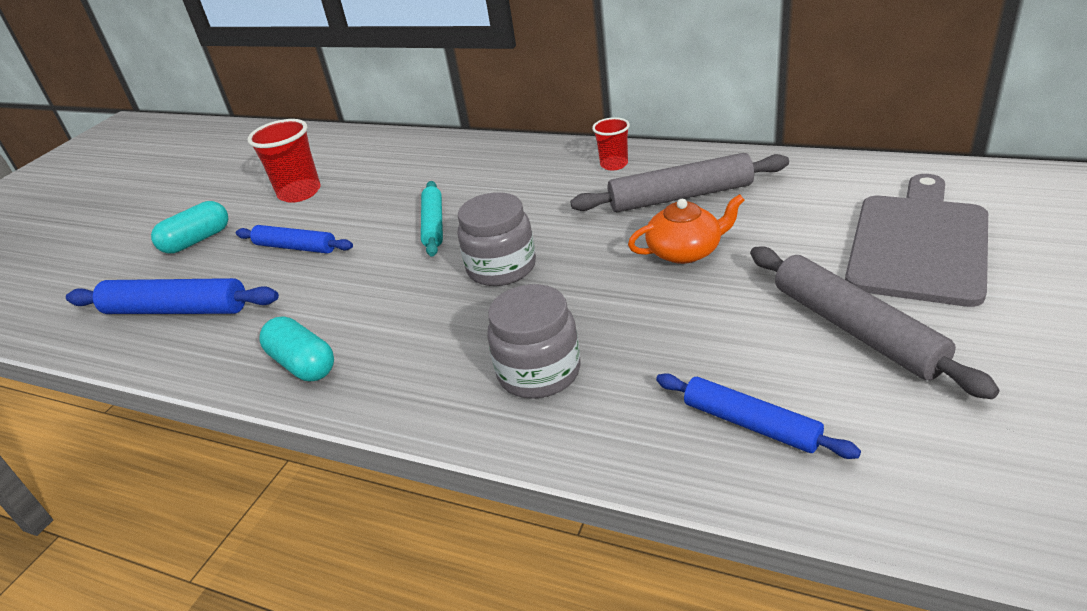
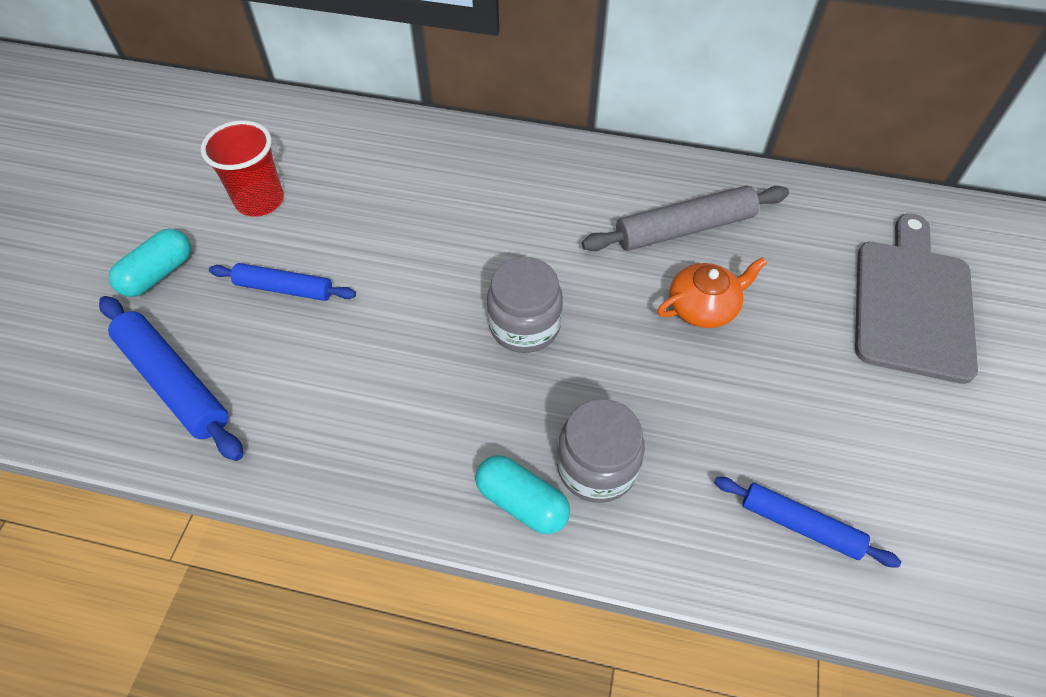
camera: 15 degrees left, 20 degrees up
blue rolling pin [66,278,279,314] -> blue rolling pin turned 45 degrees clockwise [99,296,243,461]
turquoise capsule [260,316,334,382] -> turquoise capsule moved to [475,455,570,534]
turquoise rolling pin [421,181,443,257] -> none
red cup [592,117,630,170] -> none
grey rolling pin [750,246,1000,399] -> none

